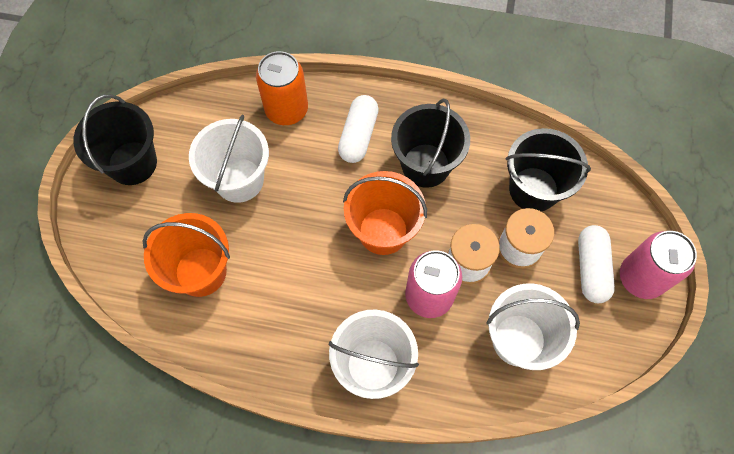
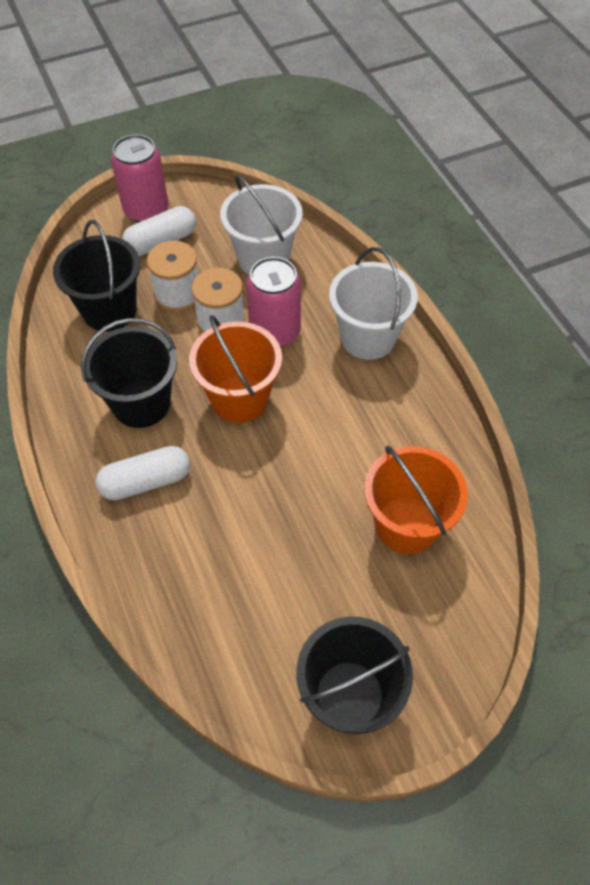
camera: 125 degrees left, 10 degrees down
white bucket [189,115,269,203] -> none
orange can [256,51,308,125] -> none

